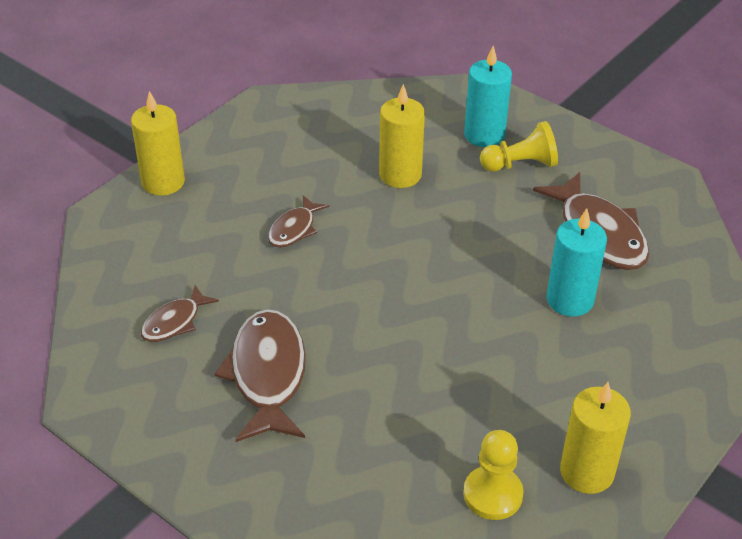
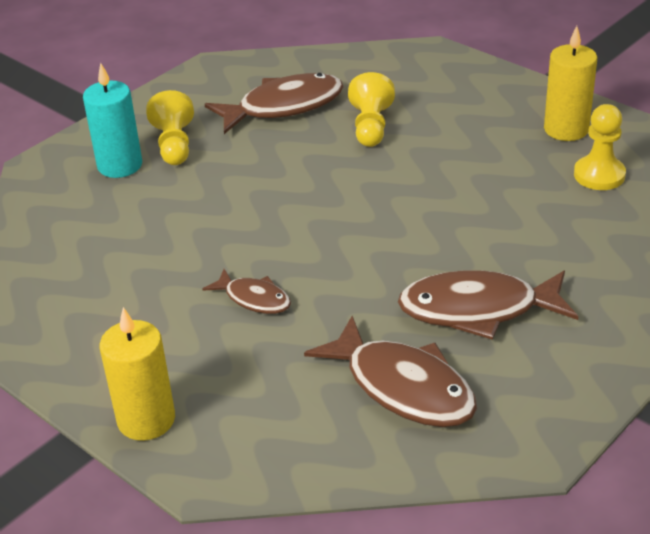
camera: 85 degrees left, 5 degrees down
brown fish [141,285,219,342] -> brown fish [304,316,477,427], size x1.83
yellow candle [379,84,425,188] -> none
turquoise candle [547,208,607,317] -> yellow pawn [348,72,395,147]

